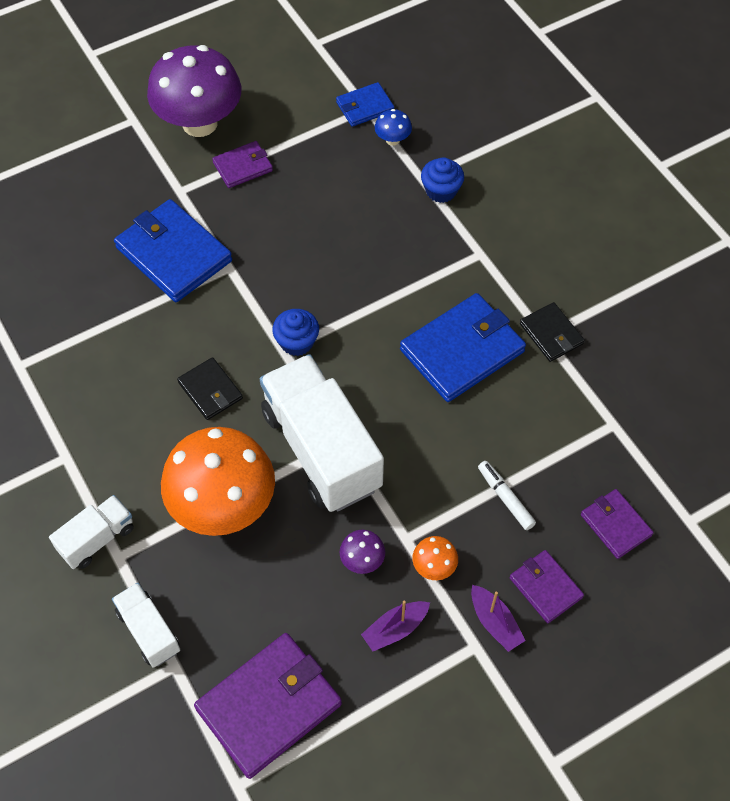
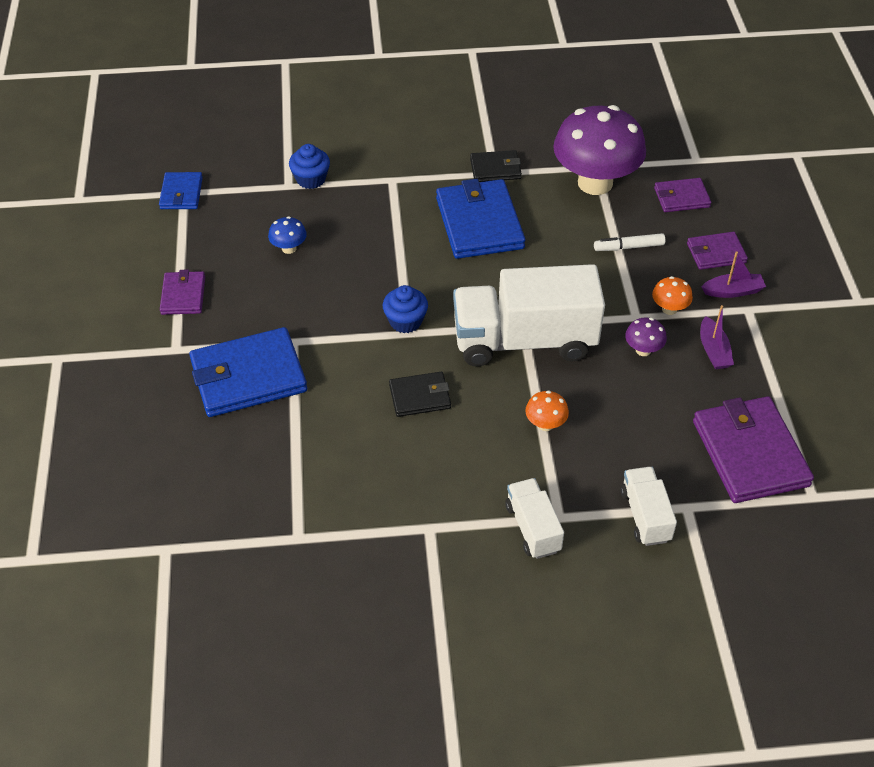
camera: 65 degrees left, 10 degrees down
white truck [112,583,180,668] -> white truck turned 90 degrees clockwise [620,467,677,546]
purple mushroom [147,45,241,137] -> purple mushroom moved to [553,105,646,195]
orange mushroom [161,427,275,536] -> orange mushroom [525,391,569,431], size x0.40
blue mushroom [375,109,412,146] -> blue mushroom moved to [268,216,307,254]

